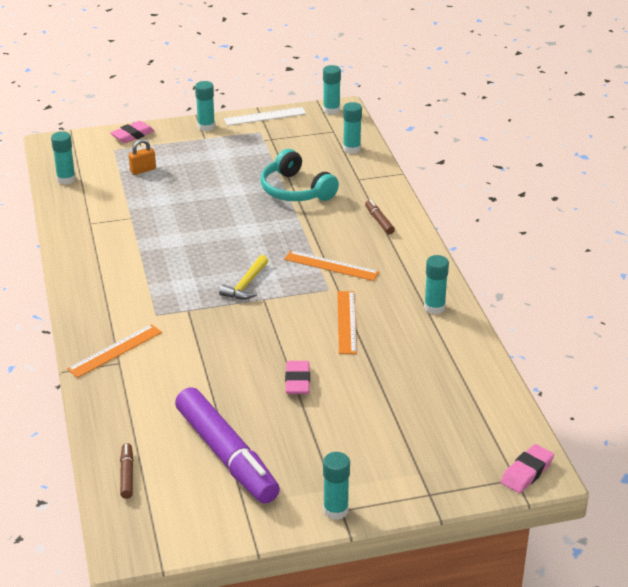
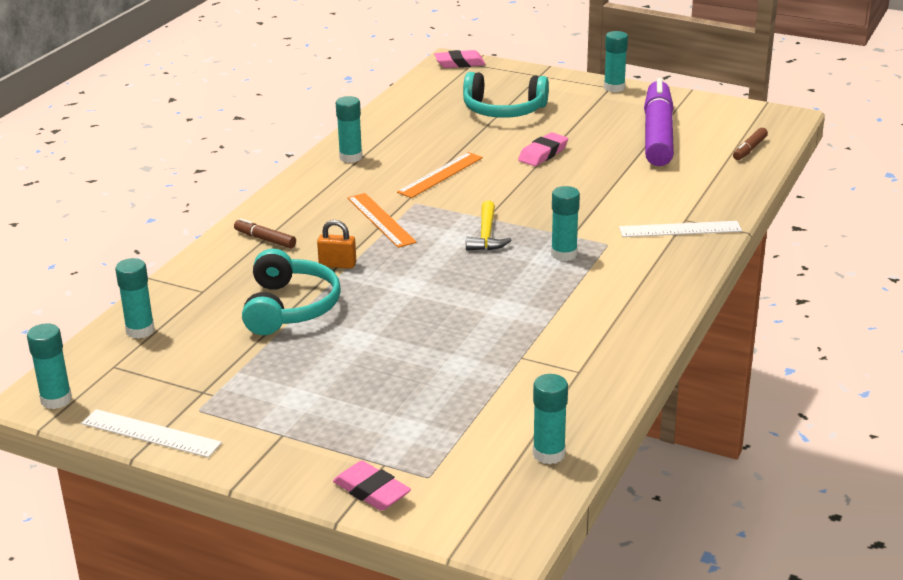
camera: 140 degrees left, 5 degrees down
orange ruler [67,324,162,378] -> white ruler [619,221,742,237]
pink eraser [110,121,155,143] -> pink eraser turned 45 degrees clockwise [333,461,411,511]
orange padlock [129,139,156,175] -> orange padlock moved to [317,220,356,269]
turquoise glue stick [195,81,215,131] -> turquoise glue stick moved to [551,186,580,261]
yellow hammer [219,255,268,300] -> yellow hammer turned 120 degrees clockwise [466,201,512,251]
brown marker [365,200,395,234] -> brown marker turned 105 degrees clockwise [234,218,296,248]
none -> turquoise headphones [463,72,549,118]

